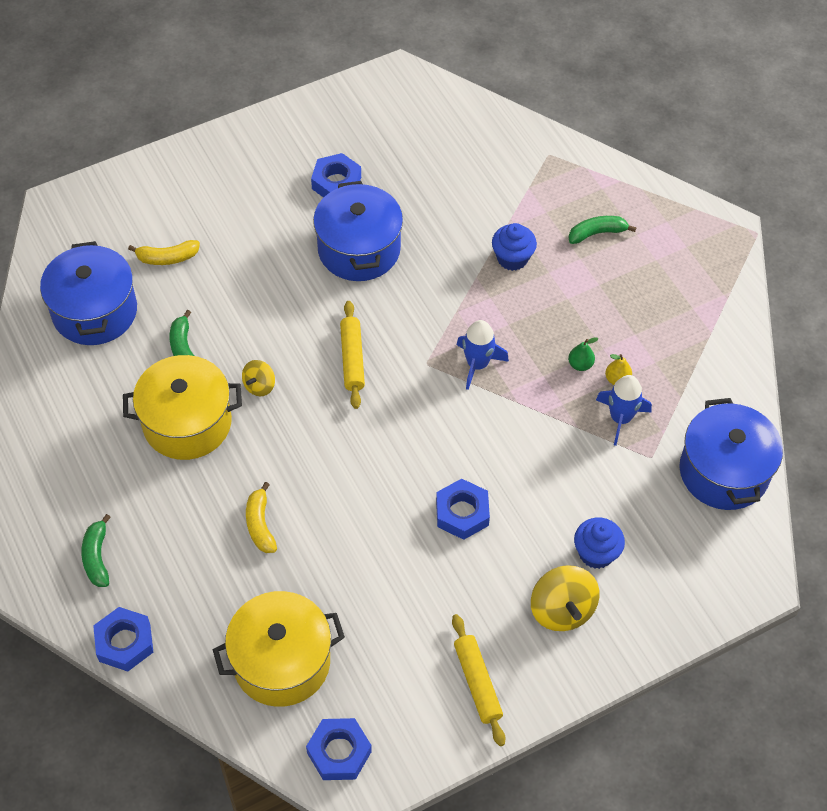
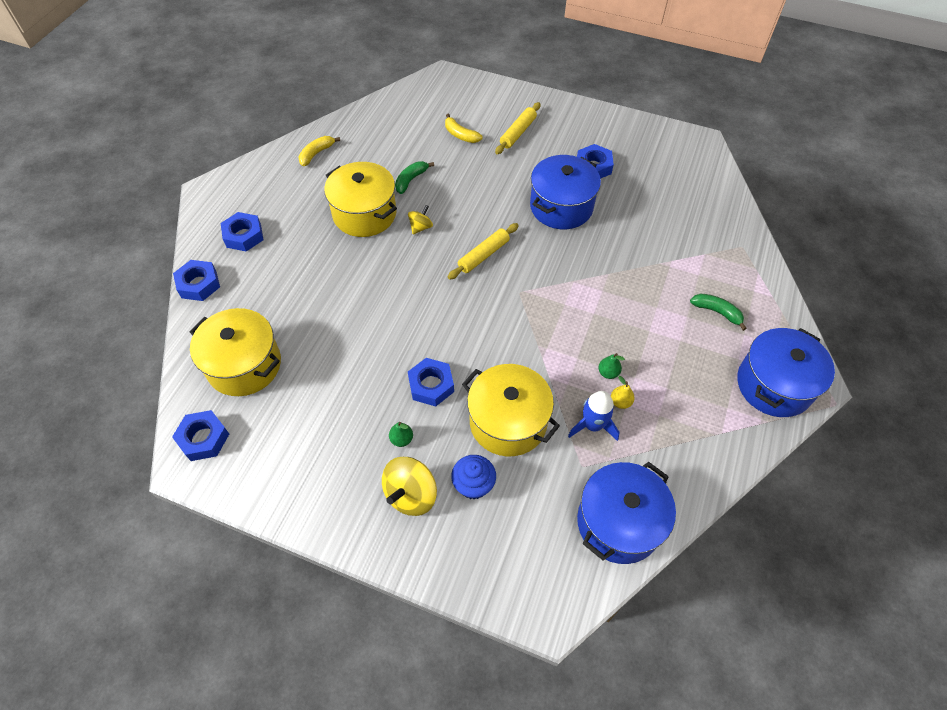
camera: 50 degrees right, 0 degrees up
blue pot [40,241,137,345] -> blue pot moved to [737,328,835,417]
green banana [81,514,111,587] -> blue nut [221,212,264,252]
yellow spinning top [242,360,275,396] -> yellow spinning top turned 135 degrees clockwise [408,205,433,235]
yellow banana [246,482,277,553] -> yellow banana moved to [299,136,340,166]
yellow rolling pin [452,614,506,746] -> yellow rolling pin moved to [495,102,541,154]
blue rocket [457,320,509,390] -> none
blue cupcake [492,223,537,271] -> none
none -> green pear [389,422,413,447]
none -> yellow pot [462,364,560,456]

